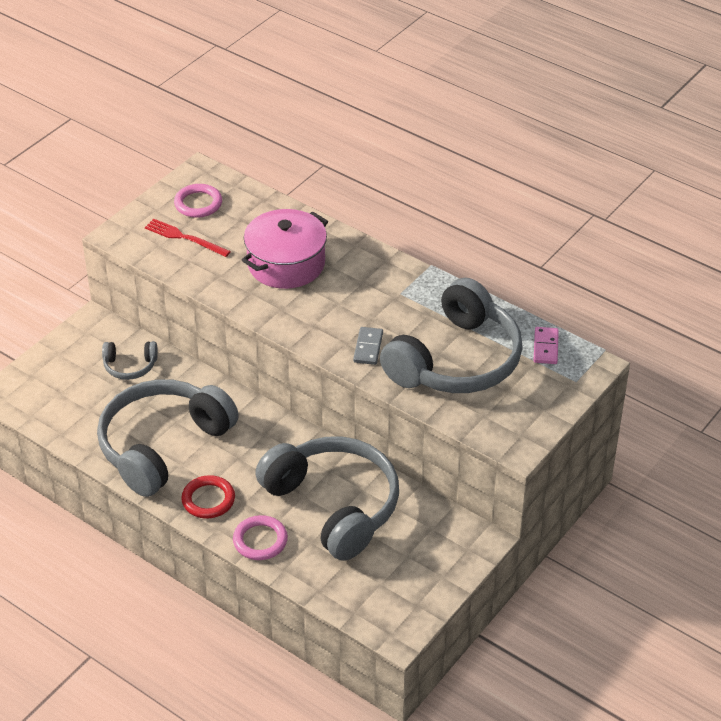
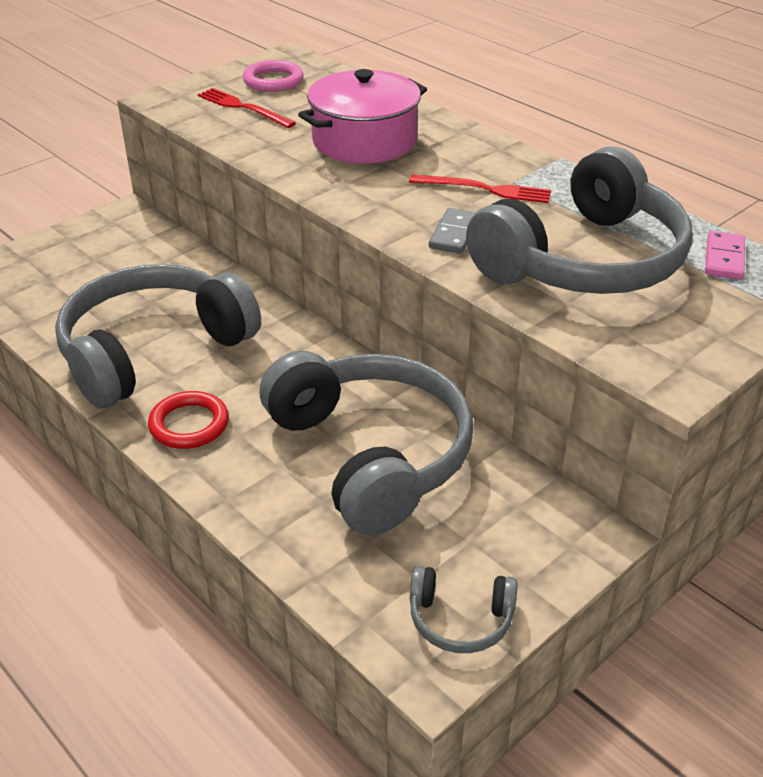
camera: 10 degrees right, 5 degrees down
grey headphones [102,341,158,380] -> grey headphones moved to [410,566,518,653]
pink ring [233,515,288,560] -> none
none -> red fork [409,175,551,203]

